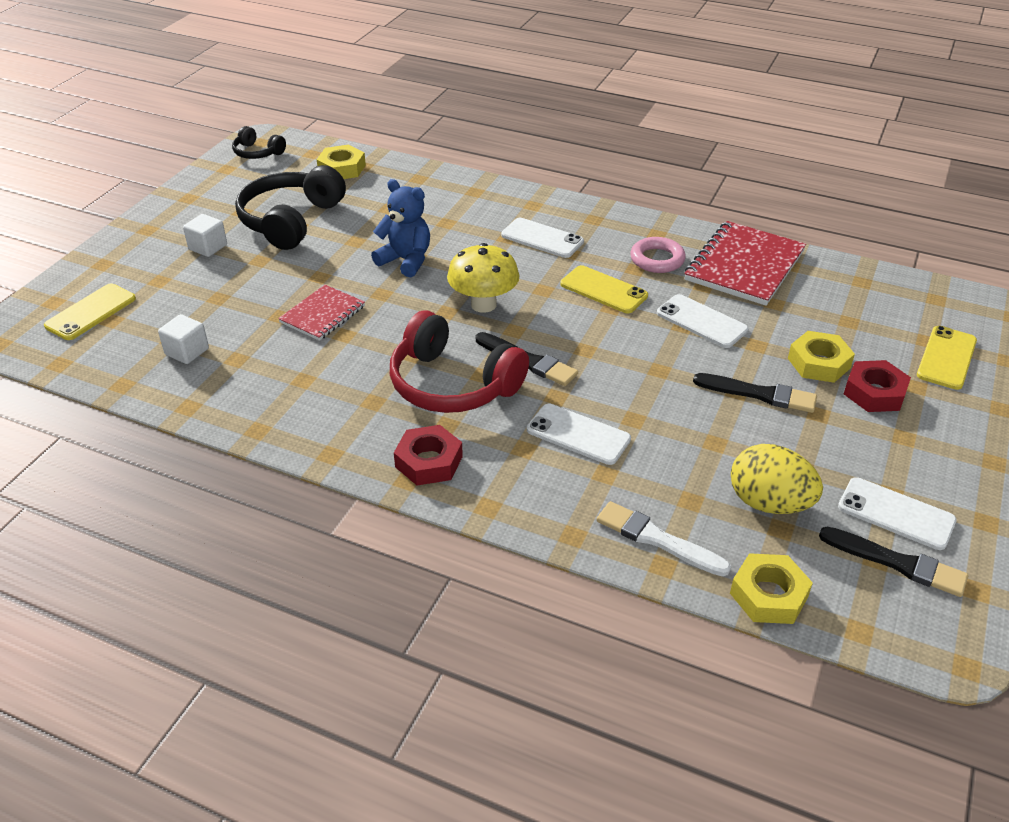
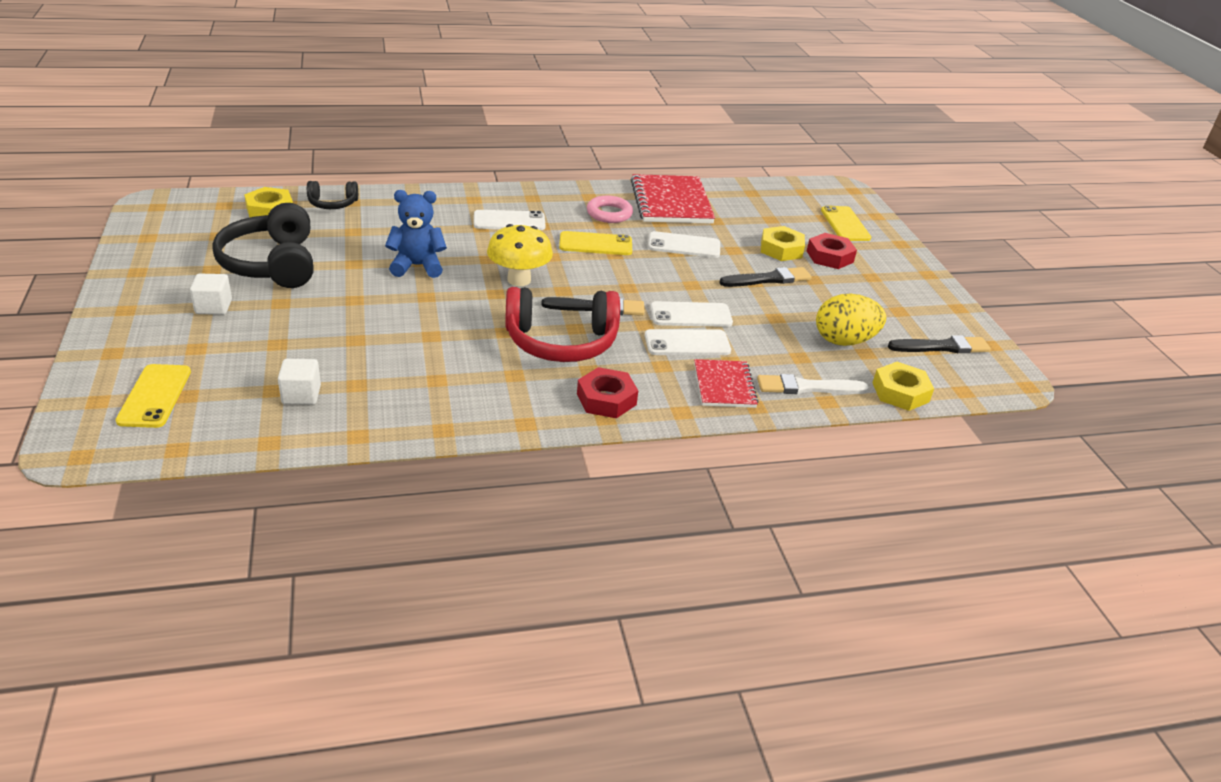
camera: 40 degrees left, 5 degrees down
black headphones [232,126,286,159] -> black headphones moved to [307,181,358,209]
red notebook [278,285,365,341] -> red notebook moved to [694,359,759,408]
white phone [838,477,956,550] -> white phone moved to [650,301,733,327]

